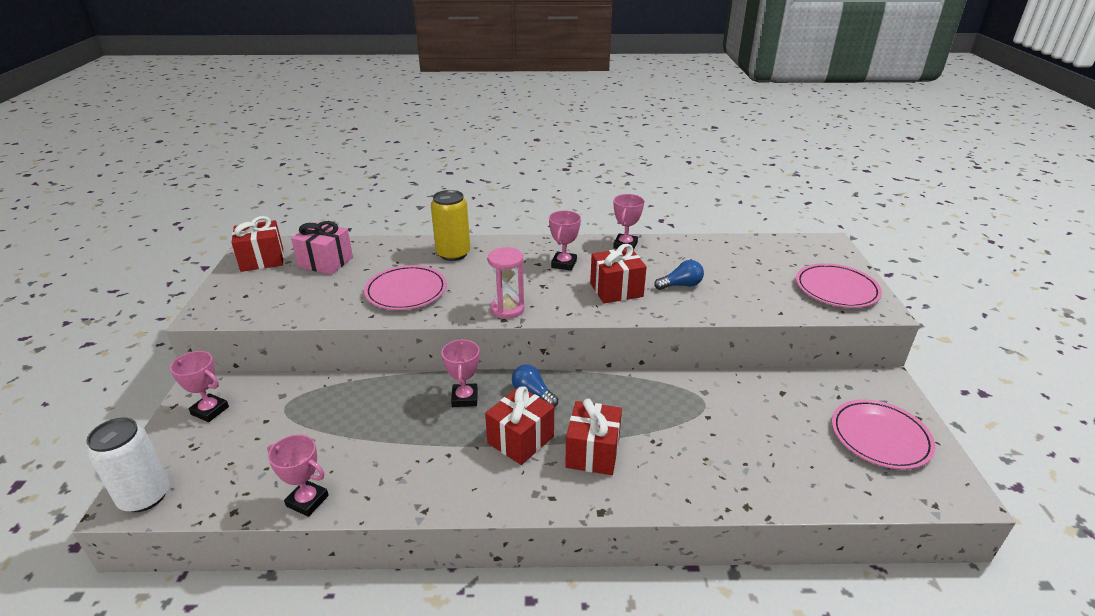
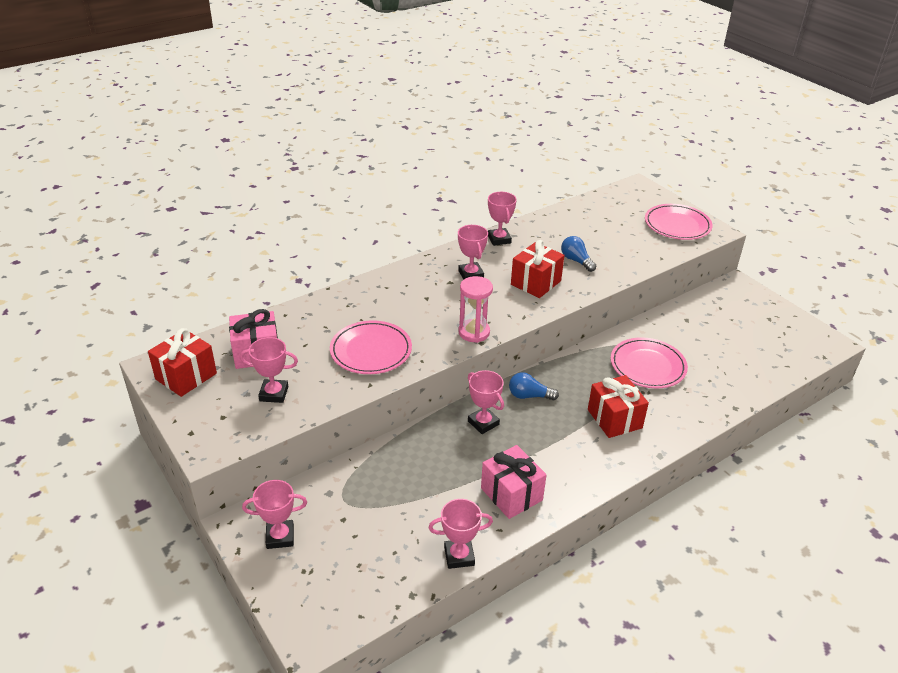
camera: 35 degrees left, 5 degrees up
white can [86,417,170,512] -> none
yellow can [431,190,470,261] -> none
red gift [485,386,554,465] -> none
blue light bulb [654,260,704,290] -> blue light bulb turned 75 degrees counterclockwise [561,236,597,272]
pink plate [832,399,936,470] -> pink plate moved to [611,337,688,388]
none -> pink trophy [240,337,298,403]
none -> pink gift [481,445,546,519]

